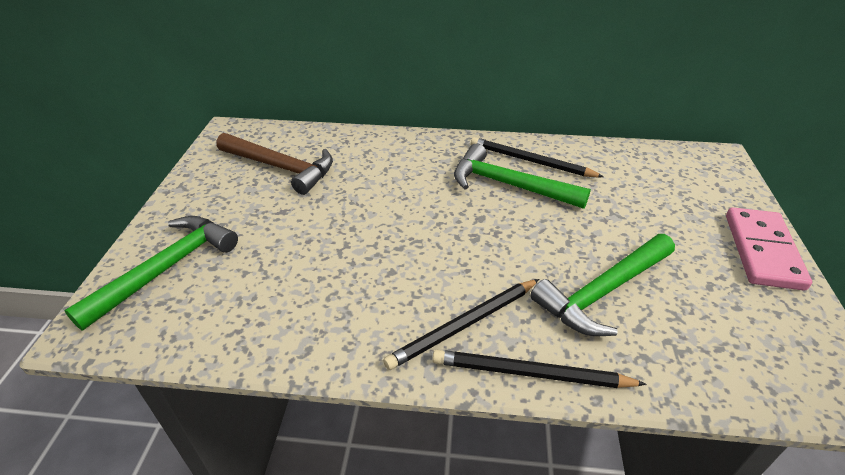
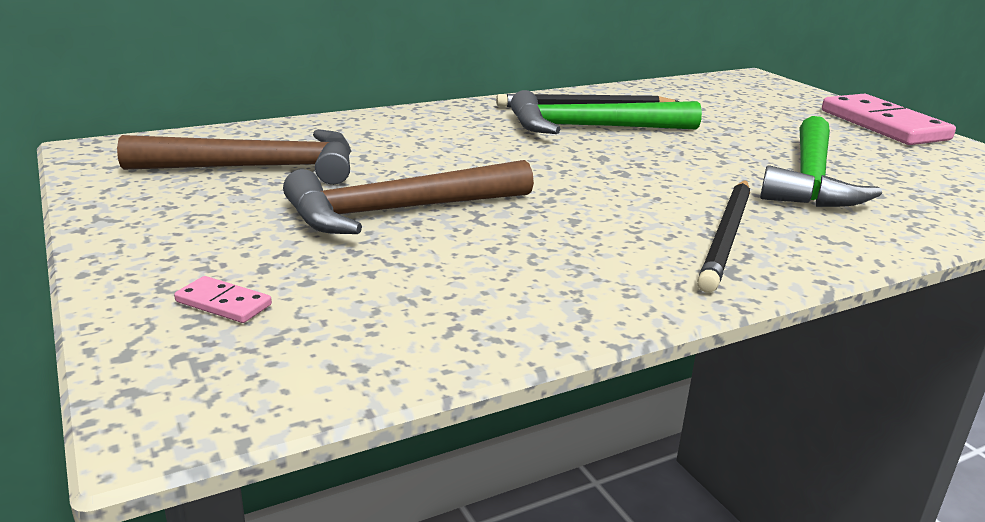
camera: 35 degrees left, 15 degrees down
green hammer [64,216,238,330] -> pink domino [174,276,272,323]
black pencil [432,350,647,388] -> none
none -> brown hammer [283,160,534,234]

